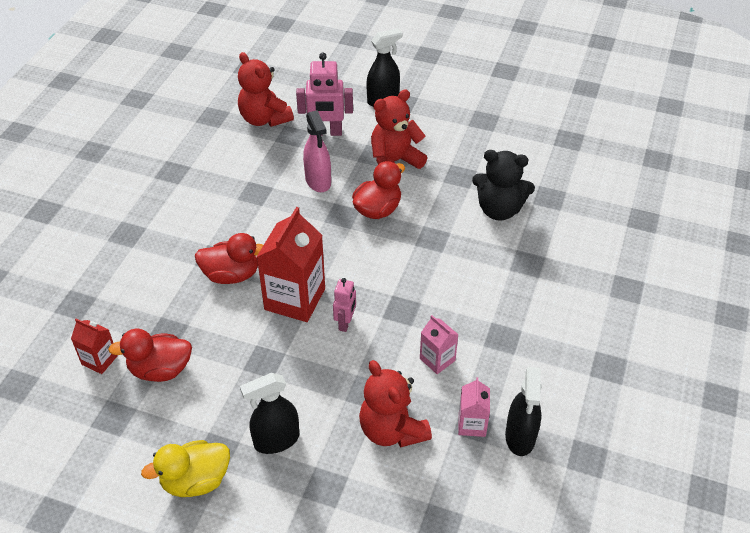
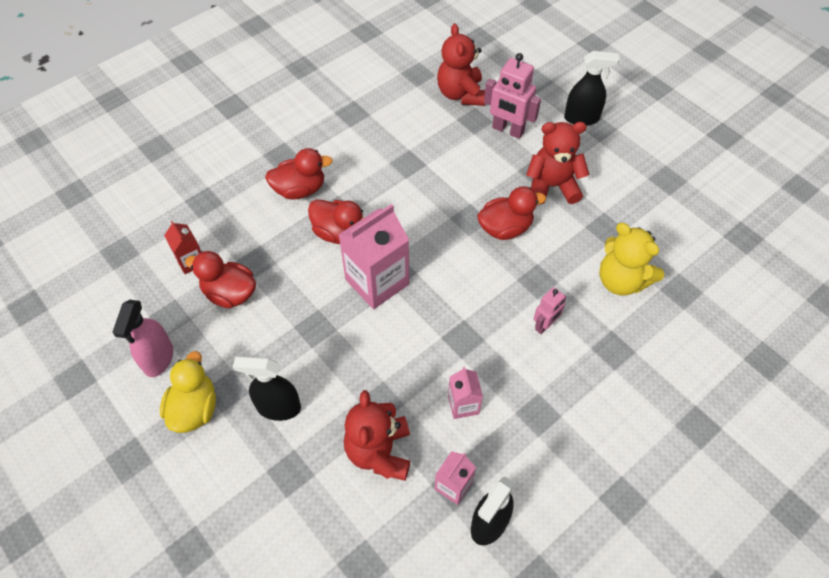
camera: 30 degrees right, 10 degrees up
yellow duck [141,440,230,497] -> yellow duck turned 90 degrees clockwise [160,351,216,433]
red carton [257,207,325,322] -> pink carton [339,204,409,309]
pink spray bottle [303,110,331,192] -> pink spray bottle moved to [113,300,173,377]
pink robot [333,278,356,332] -> pink robot moved to [534,287,566,334]
black teddy bear [472,150,535,221] -> yellow teddy bear [599,223,664,296]
none -> red duck [265,148,333,200]

